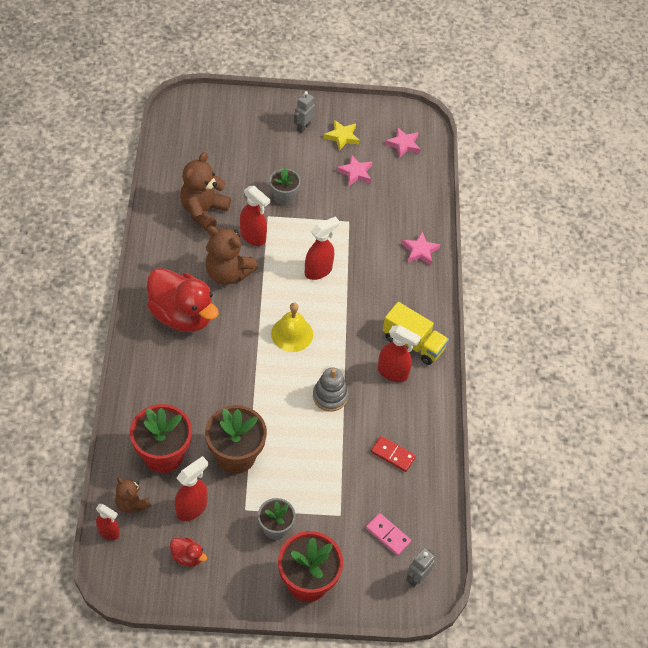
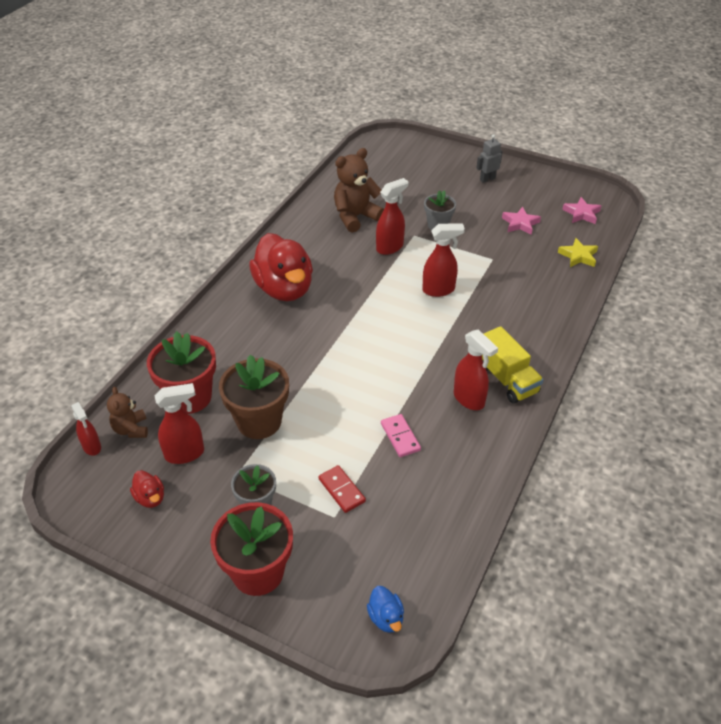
camera: 30 degrees right, 10 degrees down
brown teddy bear [205,226,258,285] -> none
red spray bottle [240,185,270,246] -> red spray bottle turned 105 degrees counterclockwise [376,178,409,255]
yellow bell [271,303,313,352] -> none
grey stacking toy [313,367,348,412] -> none
yellow star [324,120,360,151] -> yellow star moved to [558,238,598,267]
pink domino [366,513,411,556] -> pink domino moved to [381,414,421,457]
red domino [371,436,416,472] -> red domino moved to [318,465,366,513]
pink star [402,232,440,265] -> none
grey robot [406,548,435,587] -> blue duck [367,586,404,633]

